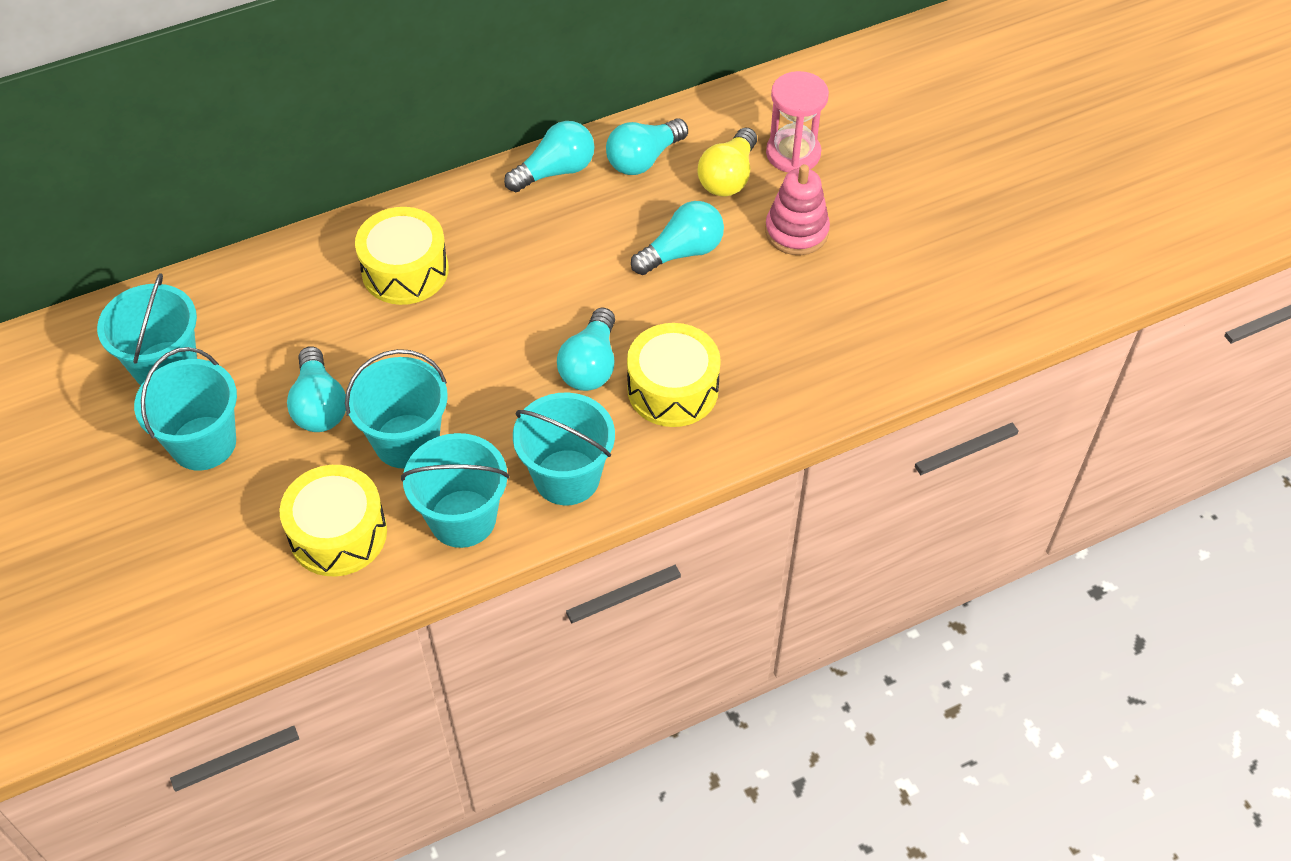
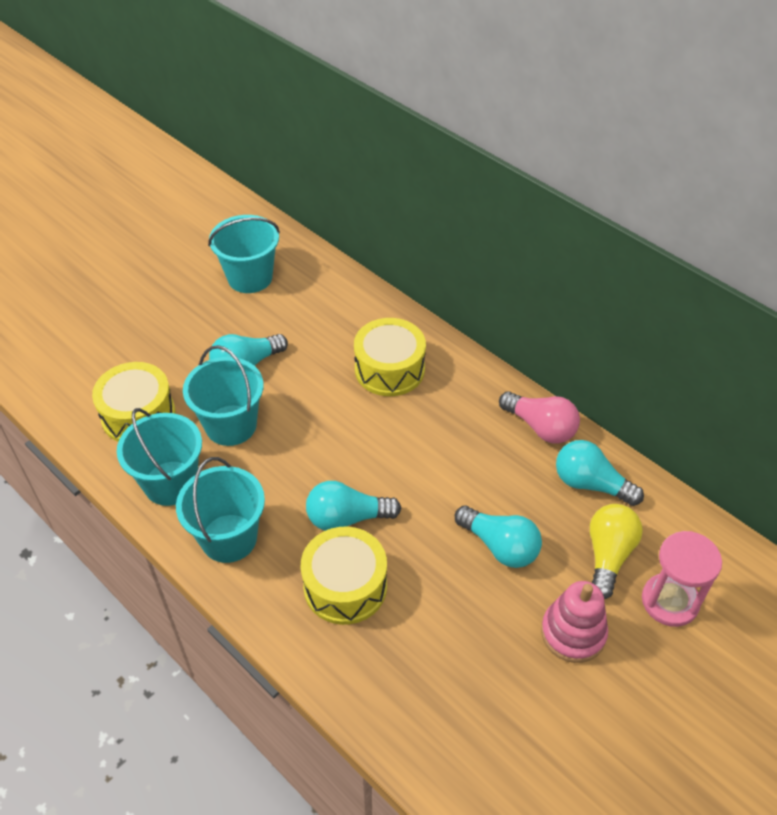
camera: 70 degrees right, 5 degrees down
turquoise bucket [134,347,237,471] -> none
turquoise light bulb [504,121,594,192] -> pink light bulb [499,391,580,444]
yellow light bulb [698,127,757,196] -> yellow light bulb turned 105 degrees clockwise [590,504,643,599]

